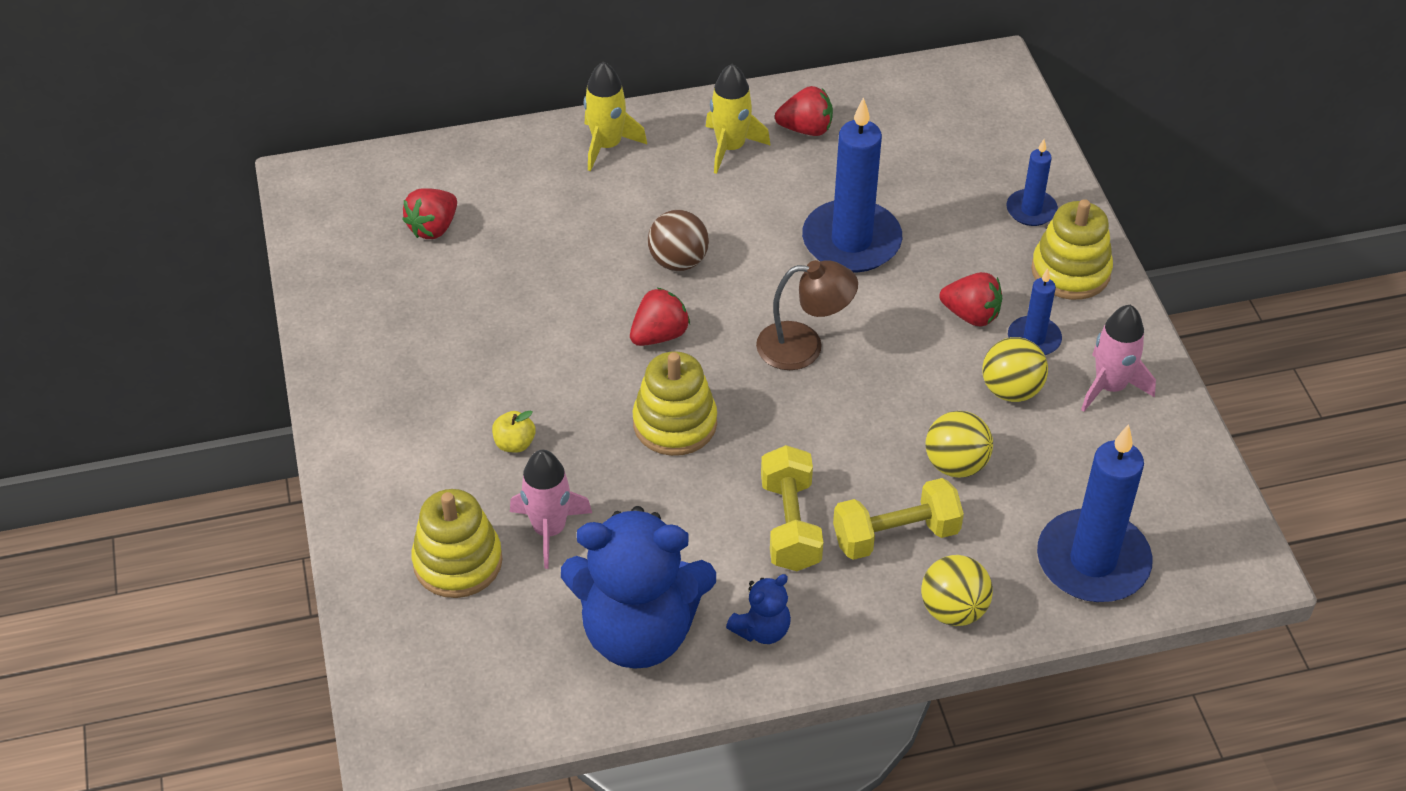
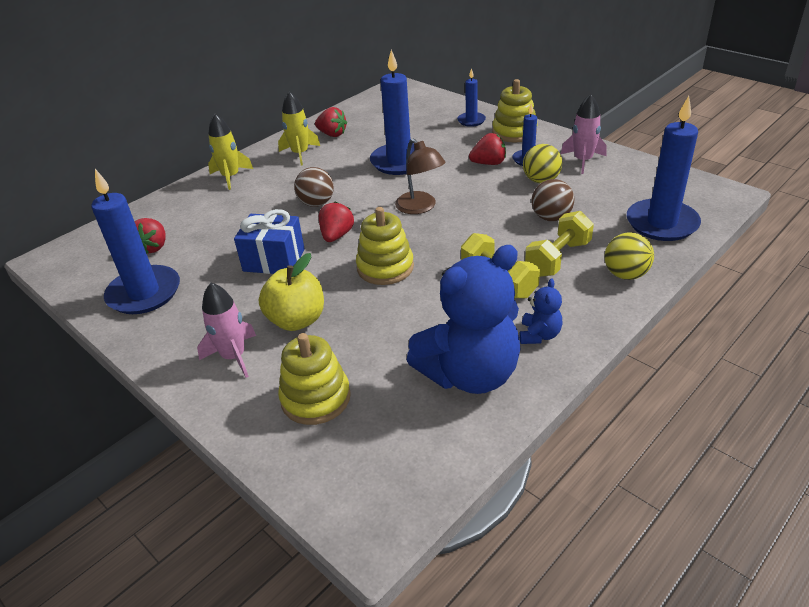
camera: 30 degrees left, 10 degrees down
yellow apple [492,411,536,453] -> yellow apple [259,253,324,331], size x2.02
pink rocket [510,450,592,569] -> pink rocket moved to [197,283,256,378]
brown lamp [756,260,858,370] -> brown lamp turned 90 degrees clockwise [395,139,446,214]
red strawberry [775,86,833,136] -> red strawberry turned 60 degrees clockwise [315,107,347,137]
yellow ball [926,411,993,478] -> brown ball [531,179,574,222]
none -> blue candle [91,169,180,314]
none -> blue gift [234,209,305,274]

